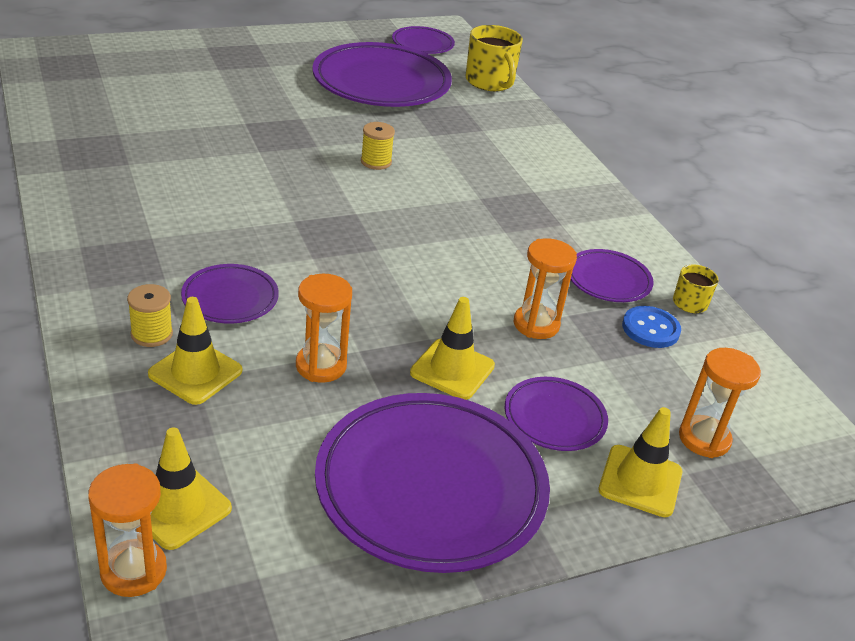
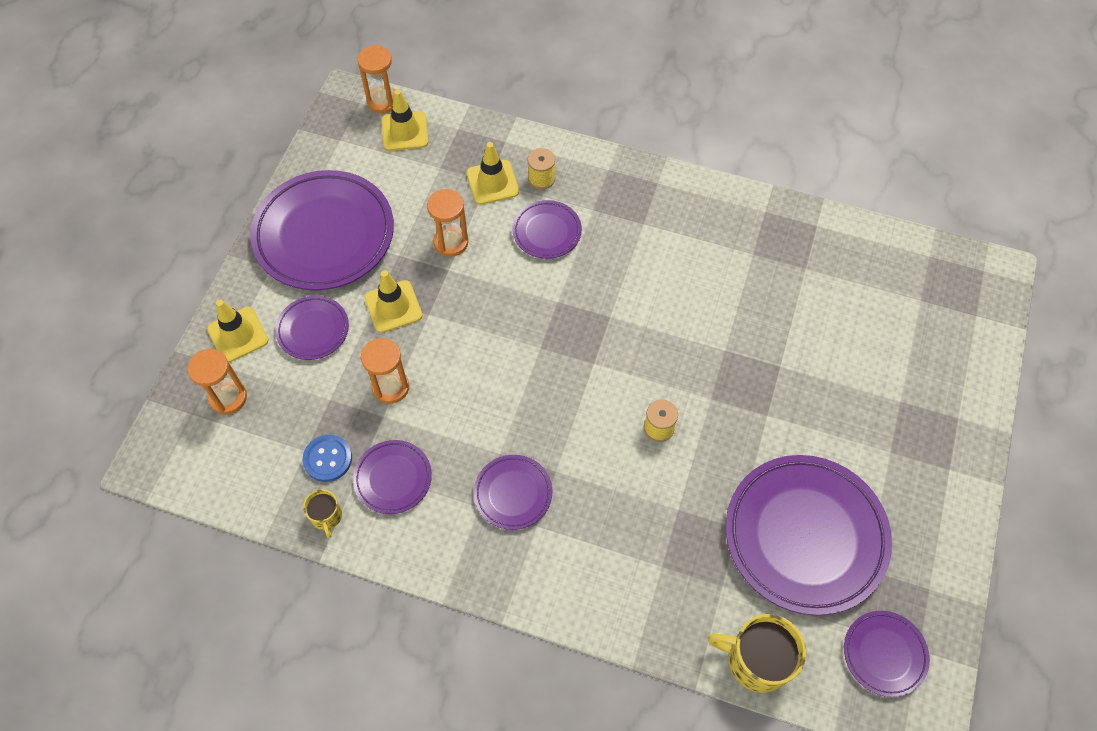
camera: 135 degrees right, 25 degrees up
none -> purple plate [474,455,552,530]

